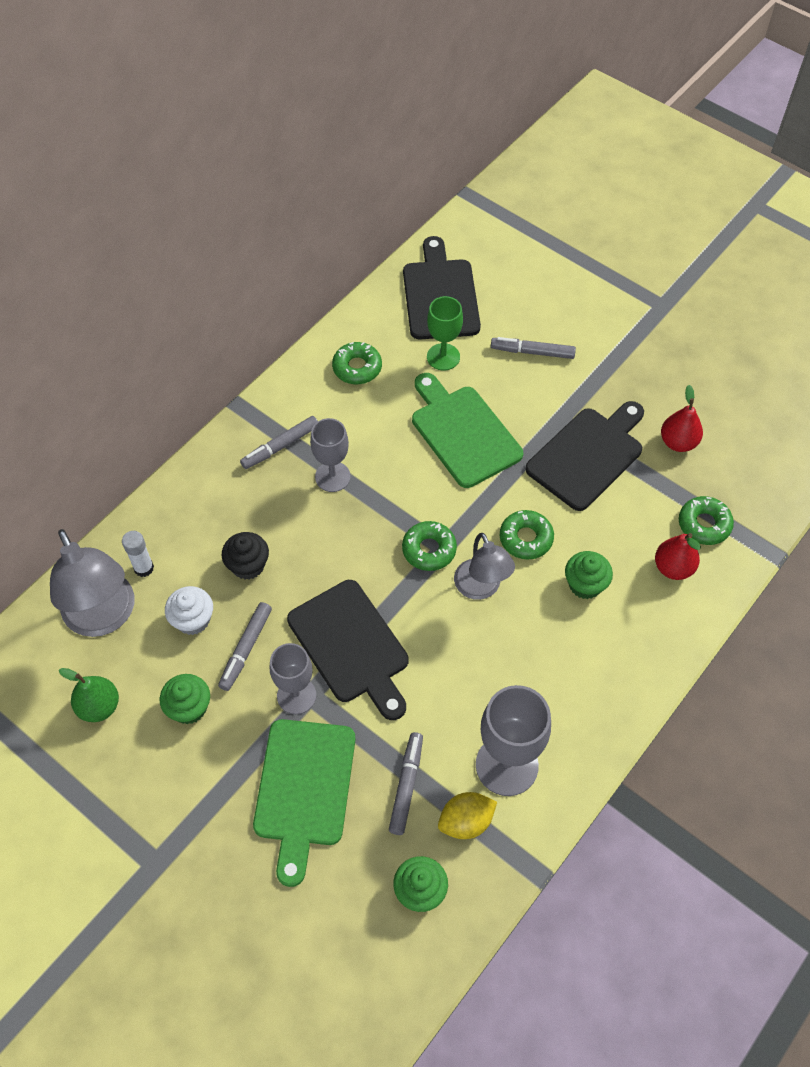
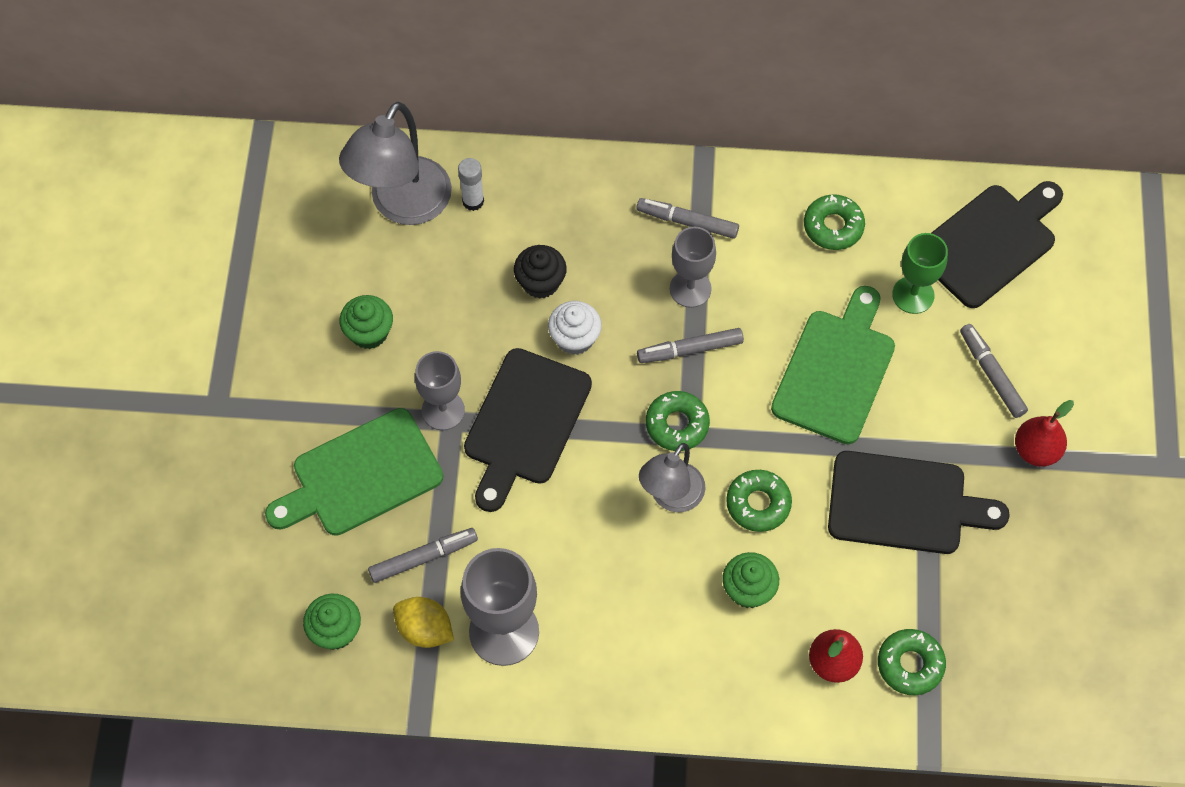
camera: 55 degrees right, 5 degrees up
green pear [59,668,119,722] -> none
white cupcake [165,586,213,635] -> white cupcake moved to [548,301,602,355]
grey marker [218,602,272,691] -> grey marker moved to [637,328,744,363]
red pear [661,385,703,452] -> red pear moved to [1015,400,1074,467]

